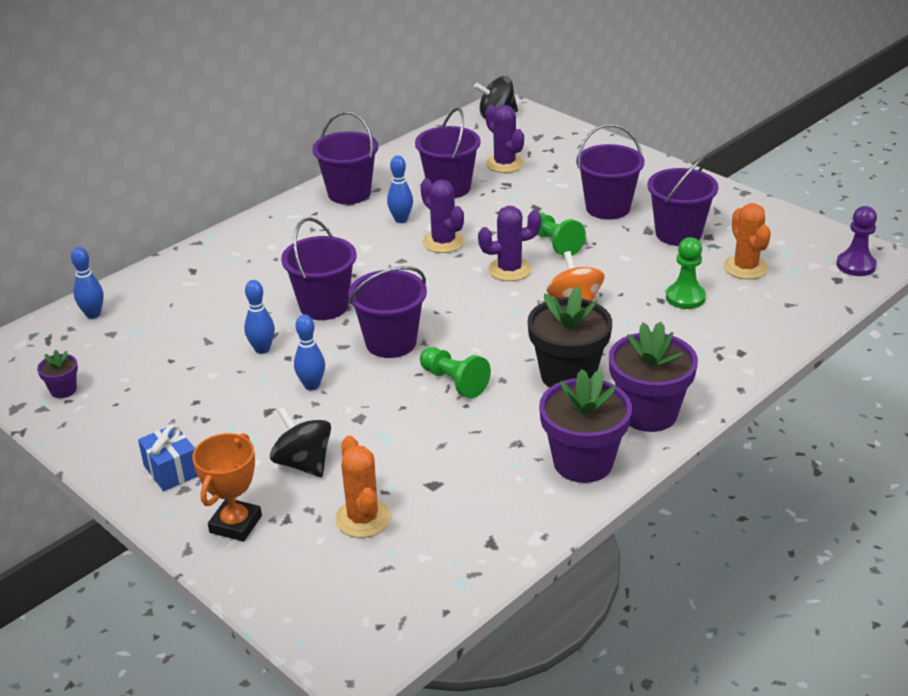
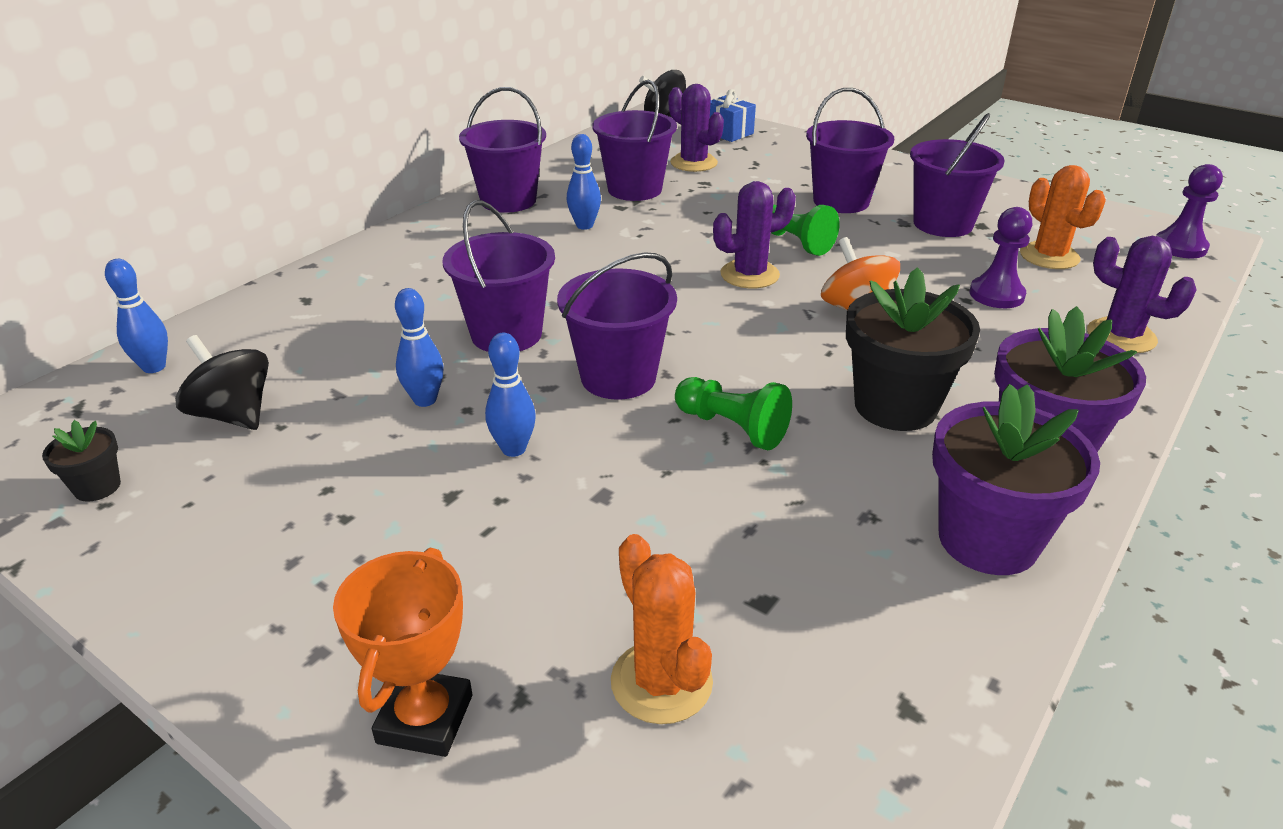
camera: 10 degrees left, 0 degrees up
purple flower pot [37,350,78,398] -> black flower pot [42,420,121,502]
blue gift [138,424,198,491] -> blue gift moved to [710,89,756,142]
black spinning top [270,407,331,477] -> black spinning top moved to [175,335,269,430]
purple cactus [420,178,465,253] -> purple cactus moved to [1087,236,1197,353]
green pawn [666,237,706,309] -> purple pawn [970,207,1032,308]

